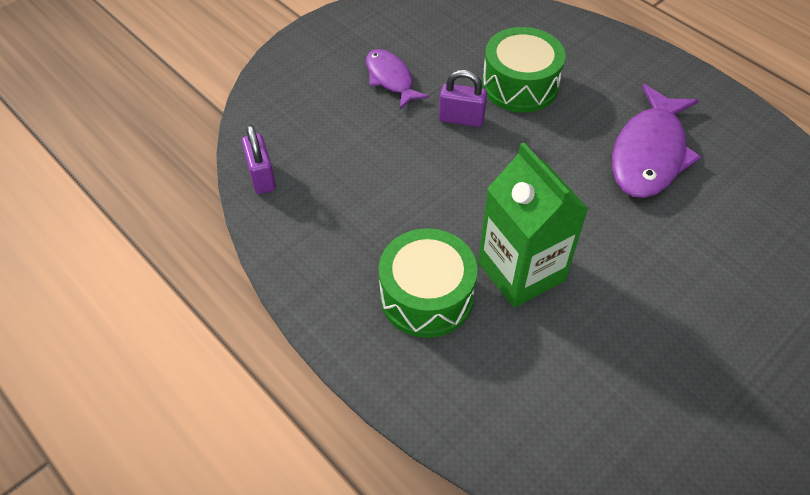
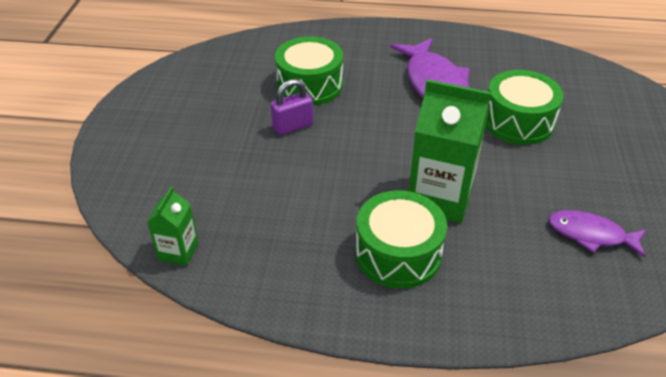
camera: 40 degrees left, 10 degrees down
purple padlock [242,125,276,194] -> green carton [147,186,199,266]
purple fish [366,49,429,109] -> purple fish moved to [548,210,646,257]
none -> green drum [485,70,564,145]

